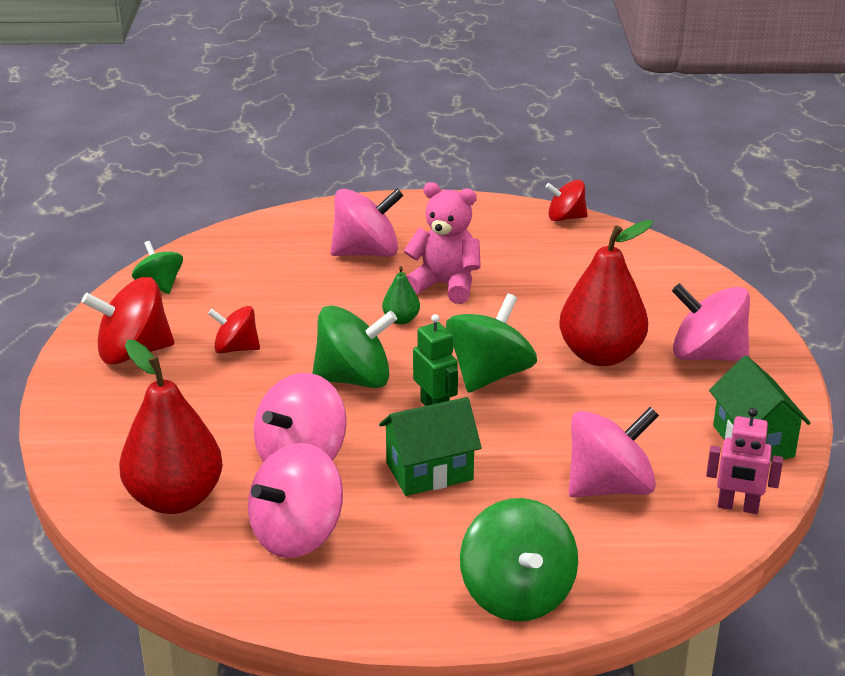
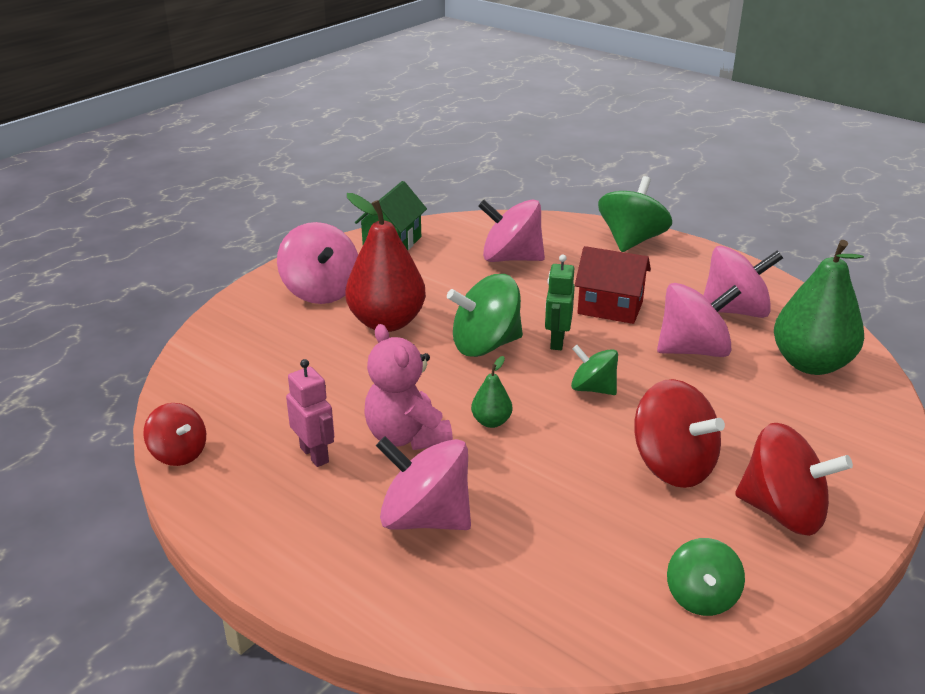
camera: 140 degrees left, 0 degrees up
red pear [119,340,223,514] -> green pear [774,240,864,375]
red spinning top [208,306,260,353] -> red spinning top [634,379,725,488], size x1.66
green spinning top [312,305,397,388] -> green spinning top [571,345,618,395], size x0.60
green house [379,397,482,496] -> red house [575,246,651,324]
pink robot [706,408,783,514] -> pink robot moved to [286,359,334,467]

